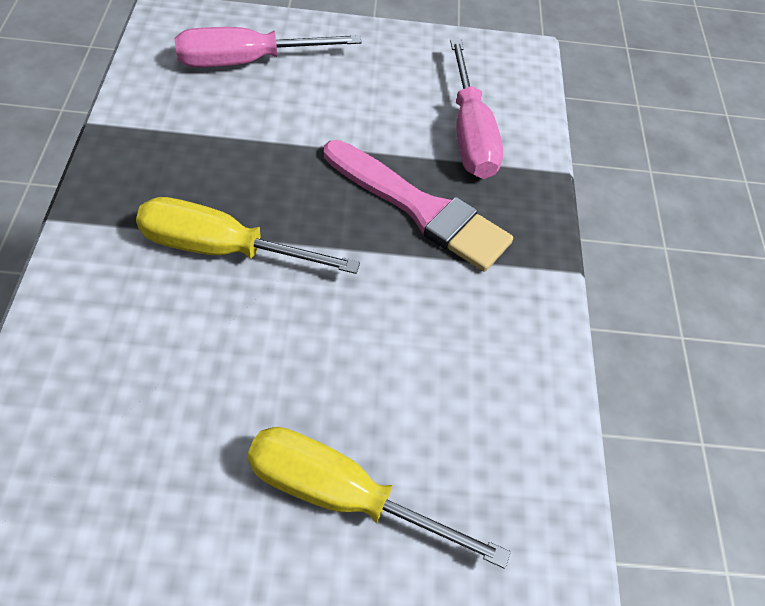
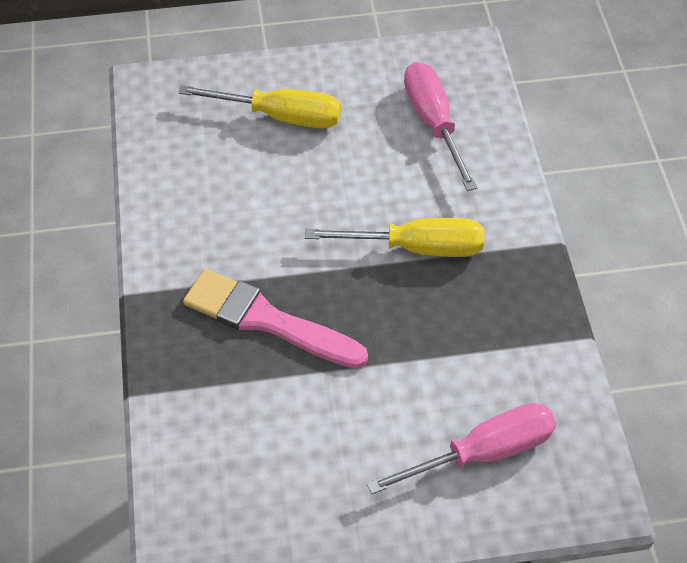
camera: 175 degrees right, 0 degrees up
pink screwdriver [450,39,503,179] -> pink screwdriver moved to [404,62,477,191]

